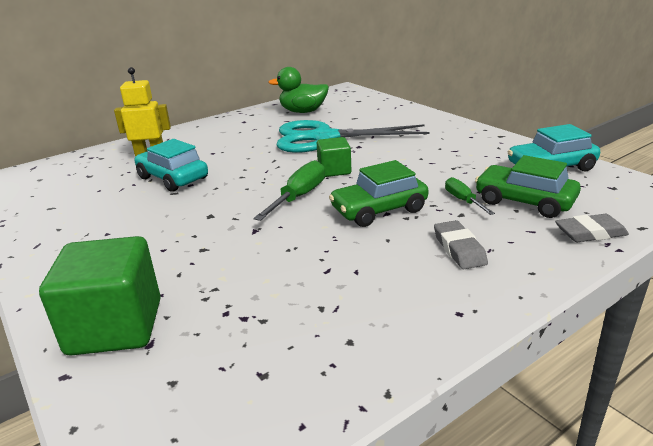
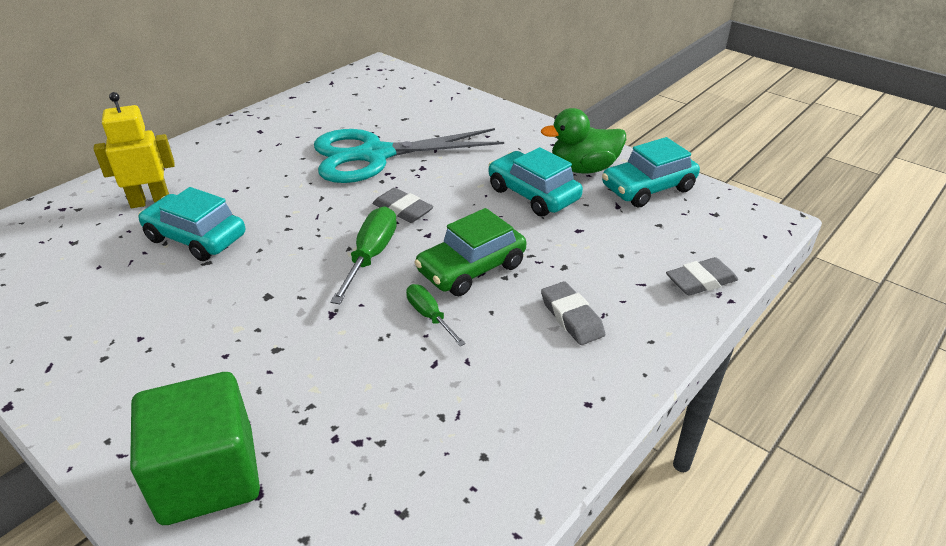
camera: 15 degrees left, 10 degrees up
green duck [269,67,329,113] -> green duck moved to [541,108,626,174]
green cube [317,137,351,177] -> grey eraser [373,188,434,223]
green screwdriver [445,177,495,215] -> green screwdriver moved to [406,284,466,346]
green car [475,155,581,218] -> none
none -> turquoise car [488,147,583,217]

